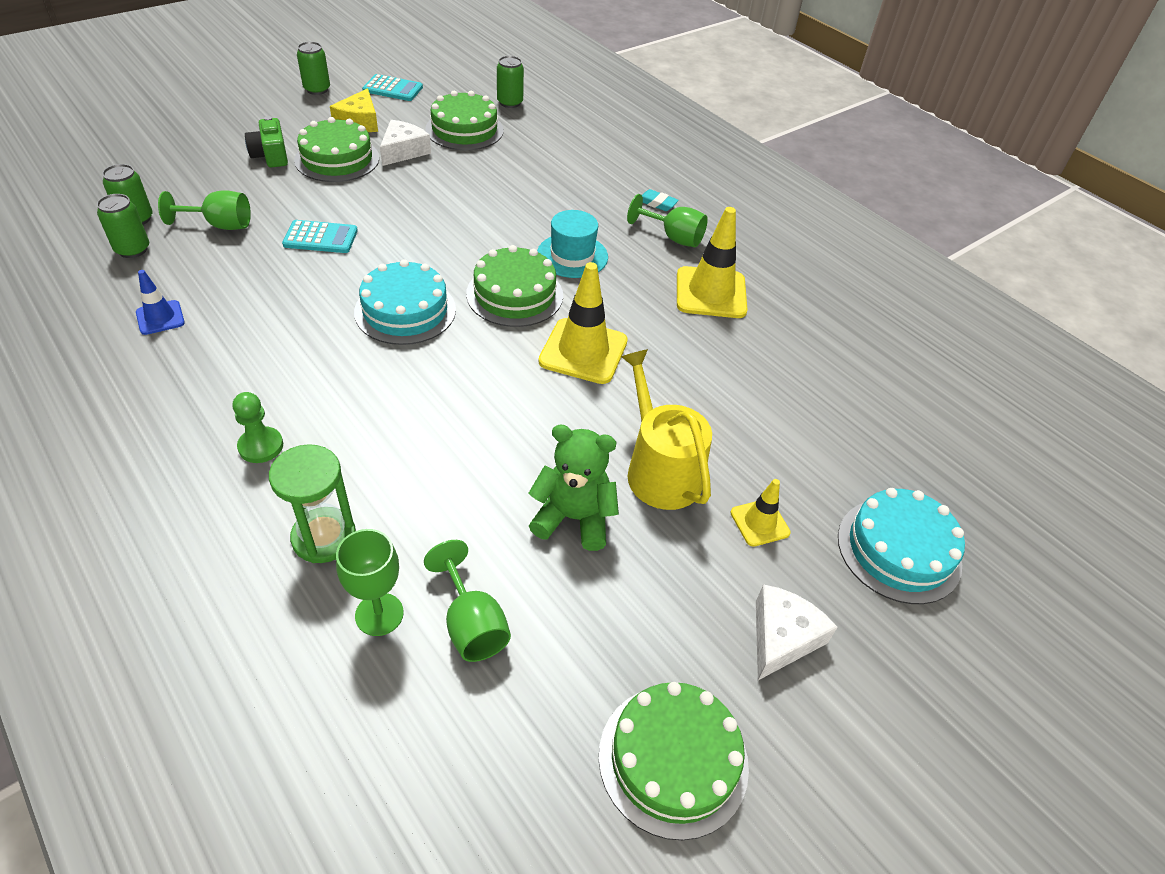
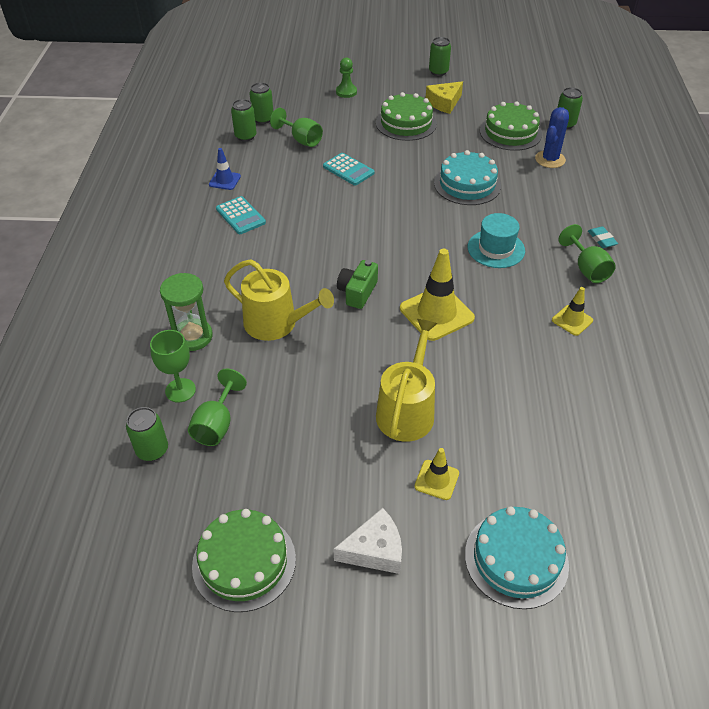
camera: 45 degrees right, 0 degrees up
green pawn [232,392,283,463] -> green pawn moved to [336,58,357,98]
green camera [245,116,288,167] -> green camera moved to [337,260,378,309]
turquoise cake [354,259,456,345] -> turquoise cake moved to [434,150,501,205]
turquoise calculator [362,74,423,101] -> turquoise calculator moved to [216,196,266,234]
white cheese [380,120,431,166] -> none
green cake [466,245,563,327] -> none
green teddy bear [528,425,619,551] -> none
yellow traffic cone [677,207,748,318] -> yellow traffic cone [552,287,593,336], size x0.54
none -> green can [126,407,168,461]
none -> yellow watering can [224,259,334,341]
none -> blue cactus [535,107,569,168]

